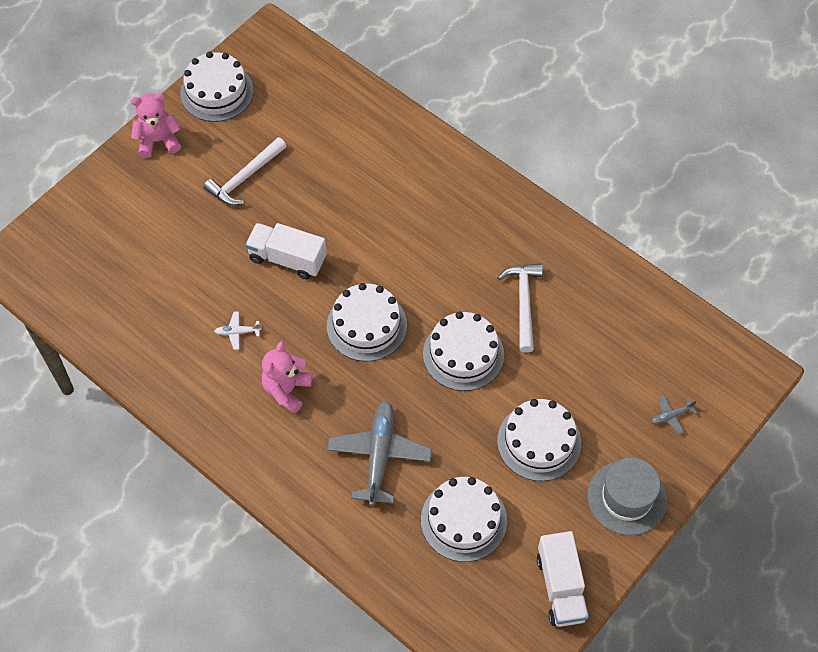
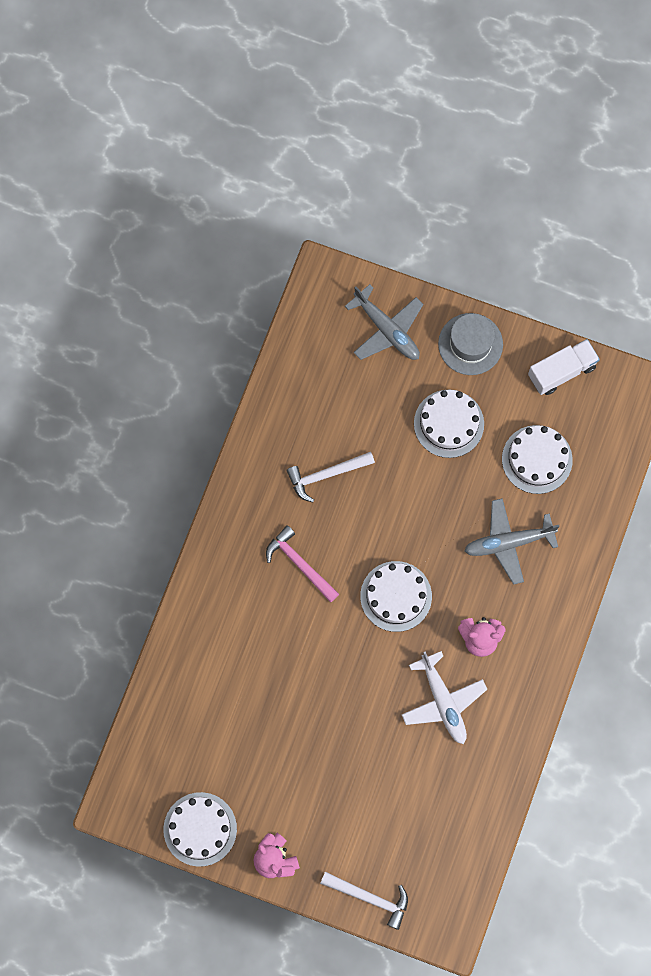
camera: 110 degrees left, 15 degrees up
white hammer [203,137,286,205] -> white hammer moved to [320,872,408,930]
white plane [214,311,261,350] -> white plane [402,651,487,744], size x2.30
white truck [245,223,327,279] -> none
white cake [423,311,504,391] -> none
grey plane [651,395,697,434] -> grey plane [345,284,423,360], size x2.30
none -> pink hammer [266,525,339,602]

